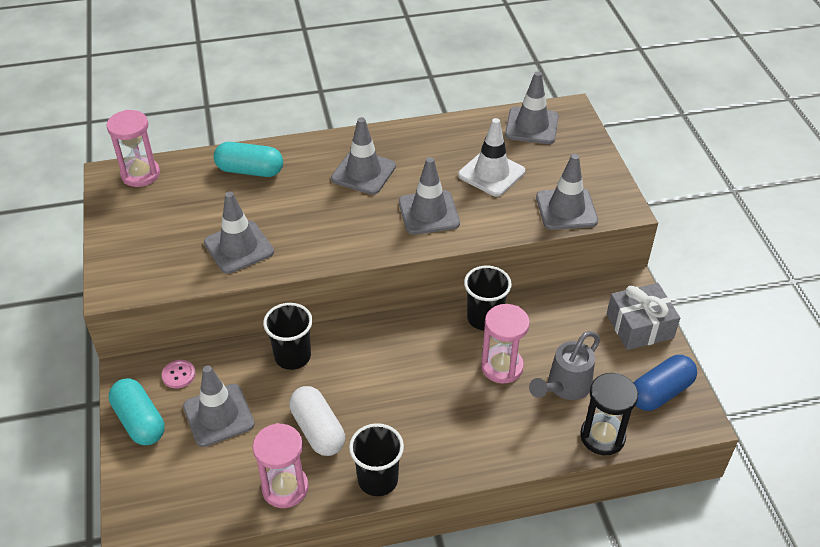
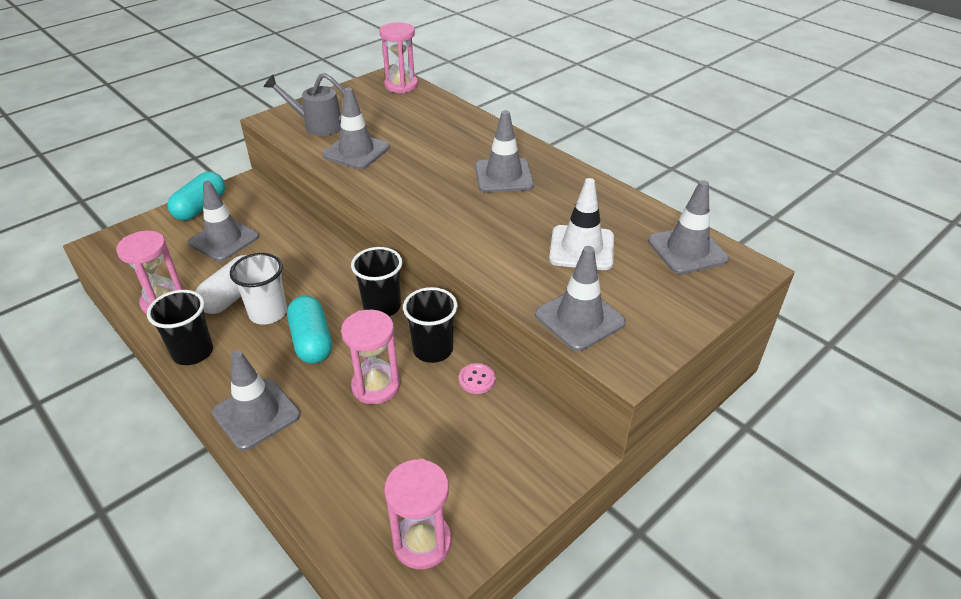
camera: 60 degrees right, 5 degrees down
pink button [162,360,196,389] -> pink button moved to [459,363,496,394]
turquoise capsule [214,142,283,177] -> turquoise capsule moved to [287,296,332,364]
black cup [263,303,313,370] -> black cup moved to [351,247,403,316]
grey traffic cone [399,157,460,235] -> grey traffic cone moved to [212,350,300,451]
grey watering can [529,331,600,400] -> grey watering can moved to [263,73,344,136]
black hourglass [580,373,638,455] -> none
grey gift [607,283,680,350] -> none
blue capsule [633,355,697,411] -> pink hourglass [384,459,452,569]
none -> white cup [230,253,287,324]

